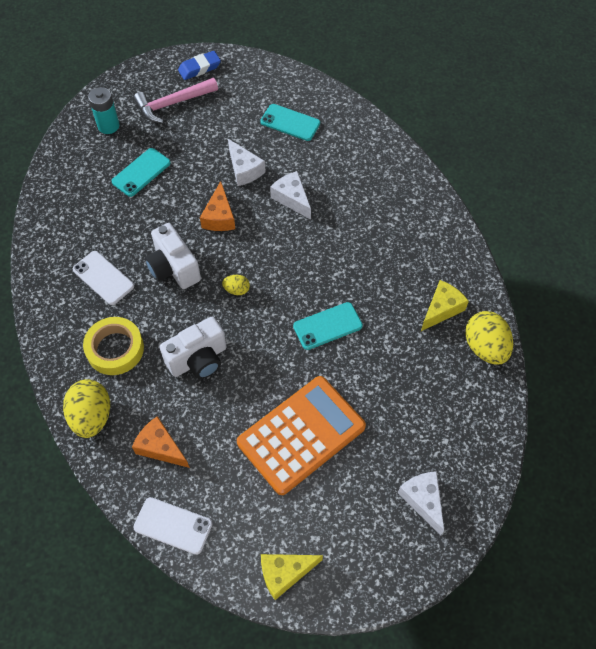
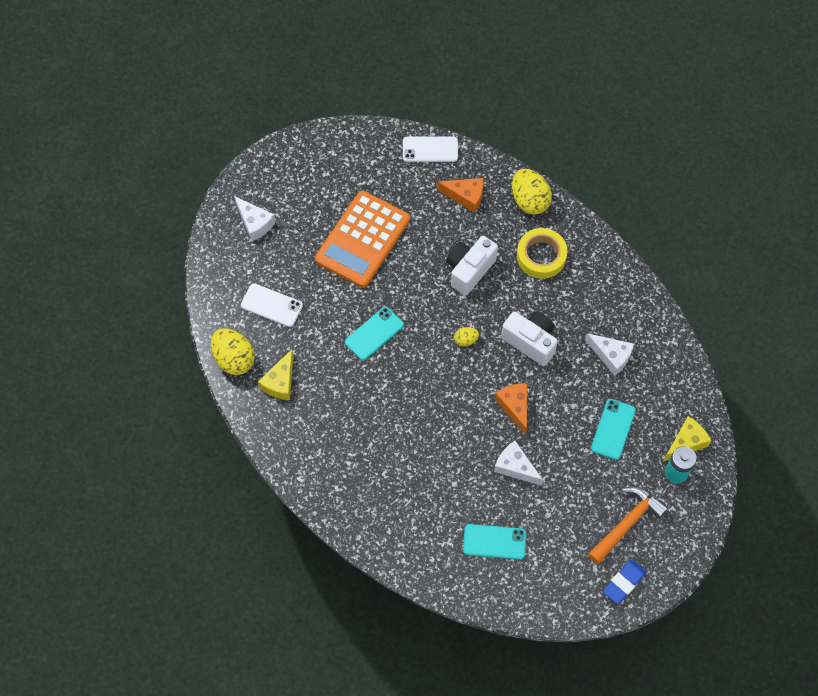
camera: 160 degrees right, 5 degrees up
white phone [73,251,134,305] -> white phone moved to [241,283,303,327]
pink hammer [133,78,218,123] -> orange hammer [588,486,668,564]
yellow cheese [261,554,323,600] -> yellow cheese moved to [663,416,712,462]
white cheese [270,171,311,220] -> white cheese moved to [585,333,634,376]

